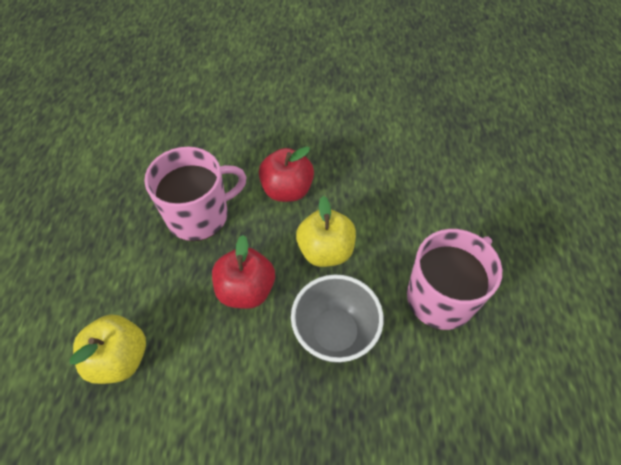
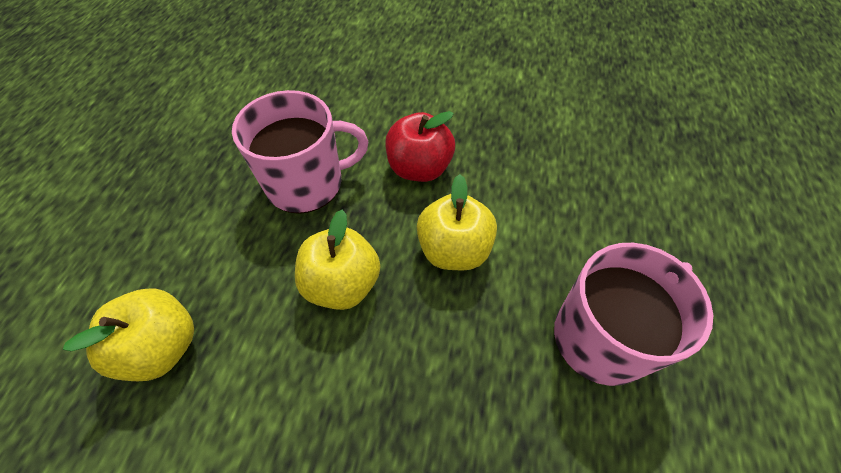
camera: 10 degrees right, 0 degrees up
red apple [212,235,275,309] -> yellow apple [295,210,380,310]
grey bowl [291,274,384,363] -> none

